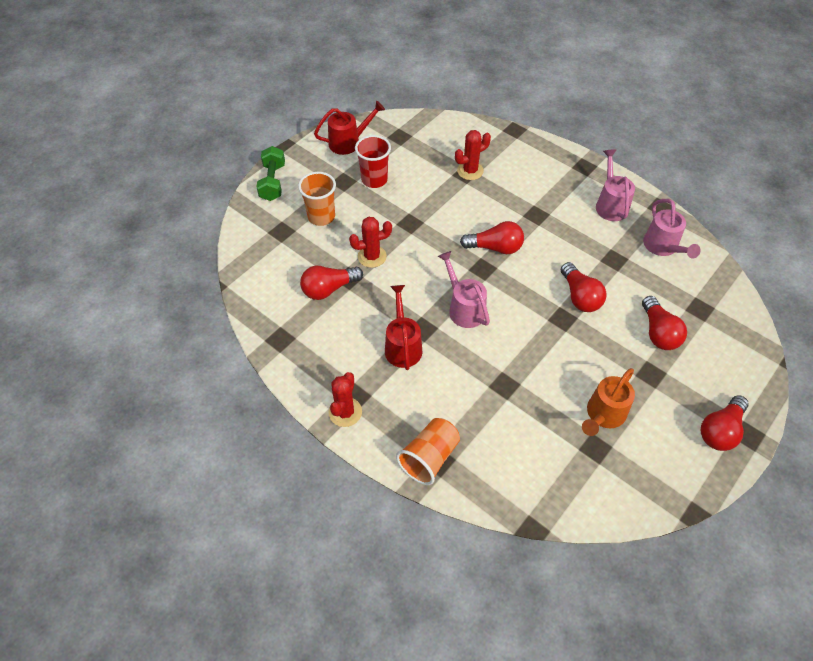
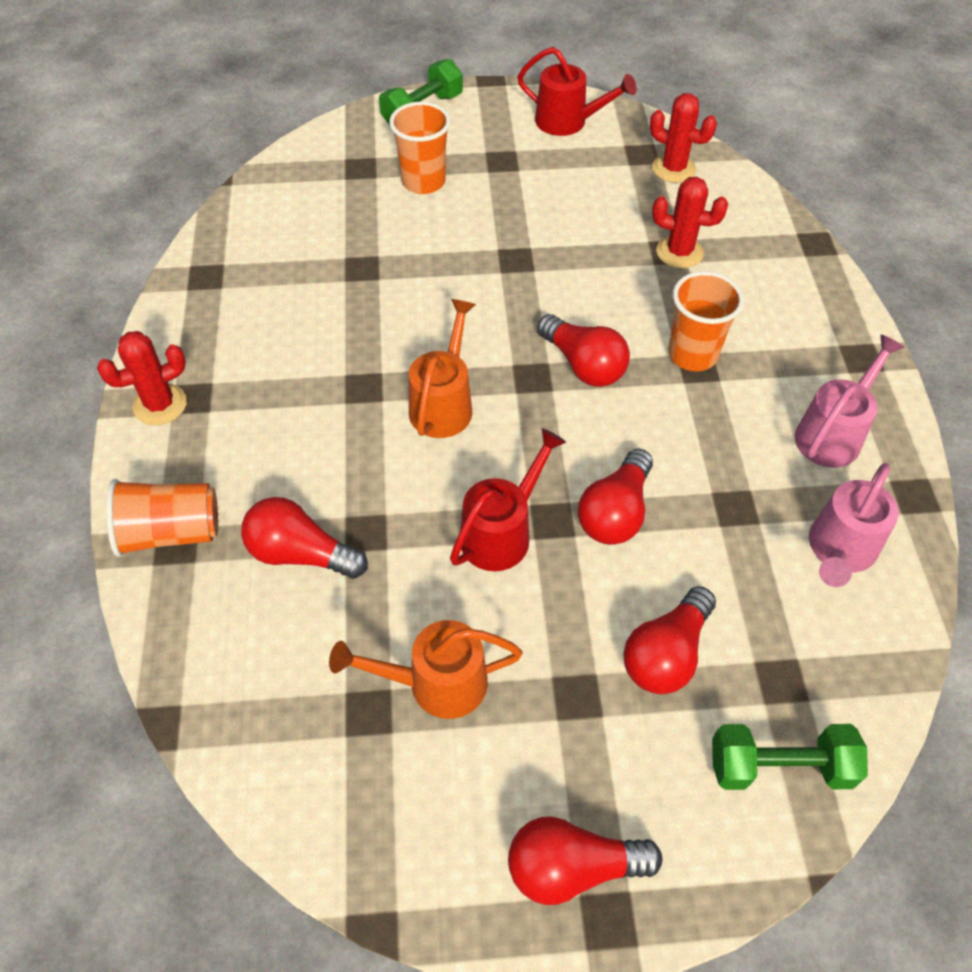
camera: 45 degrees right, 0 degrees up
red light bulb [300,266,363,300] -> red light bulb moved to [241,497,368,579]
red cactus [349,217,392,268] -> red cactus moved to [650,93,717,183]
red cup [355,135,391,188] -> none
red watering can [385,285,422,370] -> red watering can moved to [450,428,566,571]
pink watering can [438,251,490,328] -> orange watering can [409,299,476,438]
none -> orange cup [668,271,744,371]
none -> green dumbbell [712,724,868,790]

